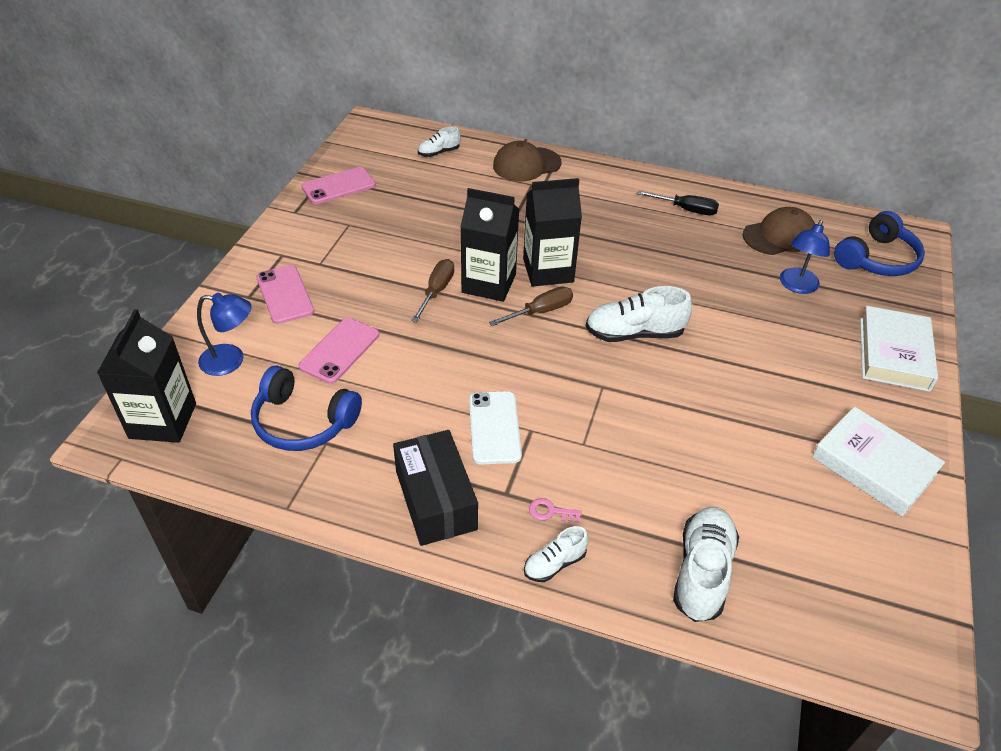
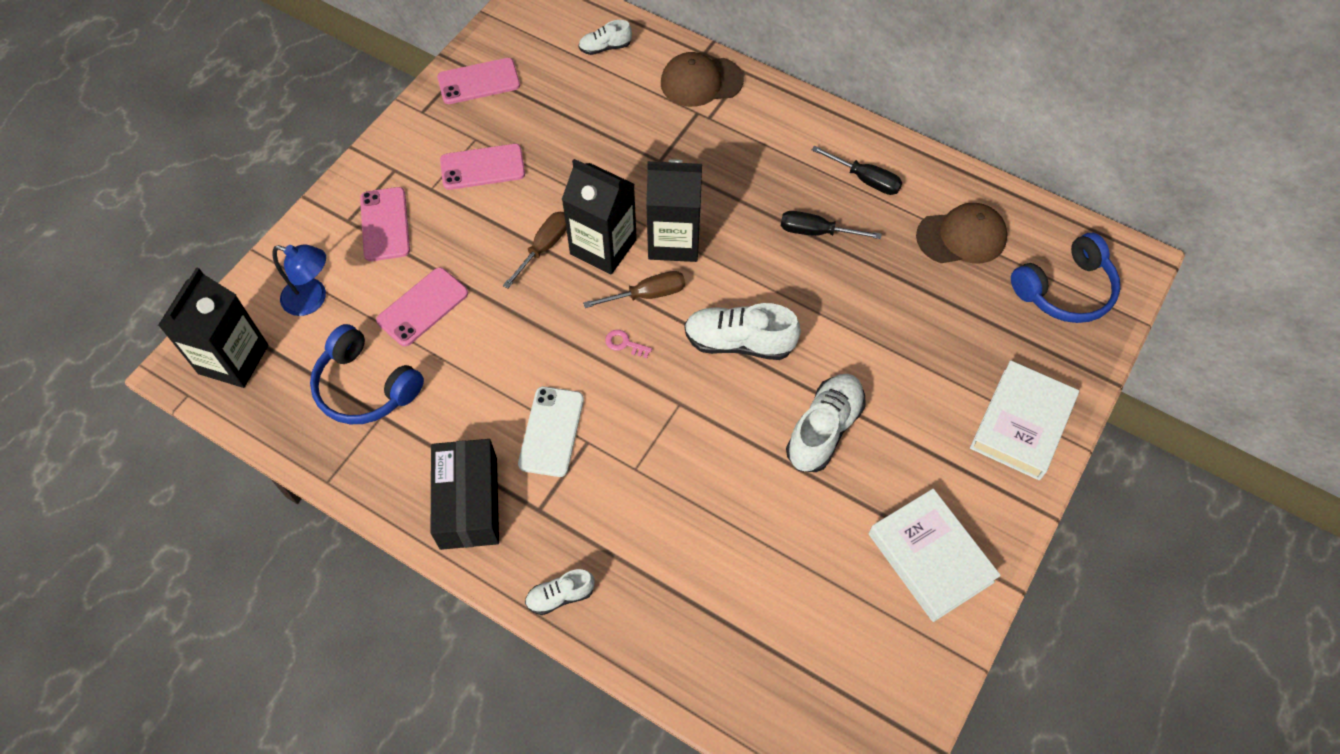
camera: 15 degrees right, 15 degrees up
pink key [529,498,582,522] -> pink key moved to [605,330,652,358]
white shoe [673,507,739,622] -> white shoe moved to [786,374,865,472]
blue lamp [780,220,830,294] -> none
none -> pink phone [440,144,525,190]
none -> black screwdriver [781,211,882,239]

